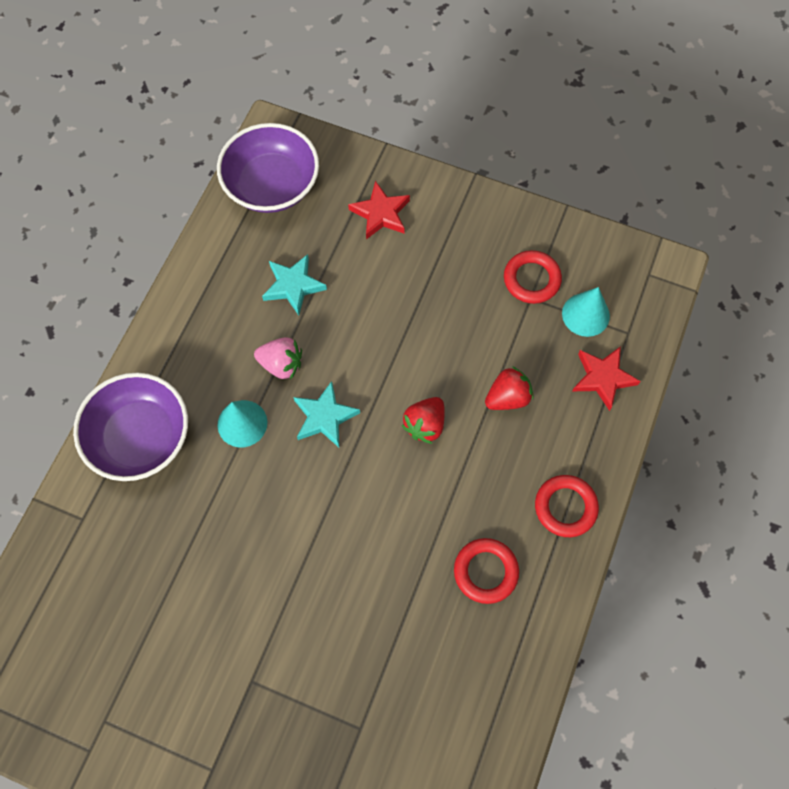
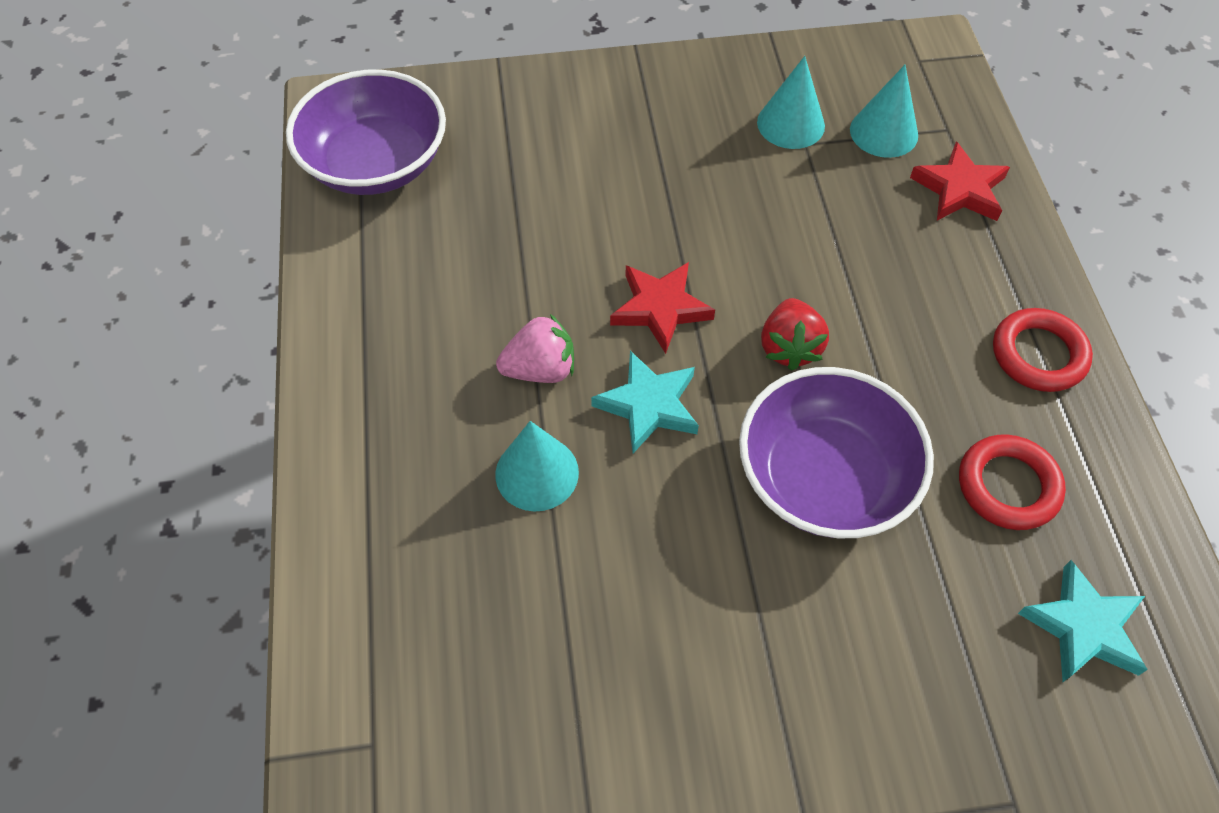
camera: 30 degrees left, 10 degrees down
purple bowl [73,373,188,481] -> purple bowl moved to [739,367,934,538]
turquoise star [262,254,327,315] -> turquoise star moved to [1018,560,1148,682]
red star [348,181,410,239] -> red star moved to [610,262,715,354]
red strawberry [485,366,533,410] -> none
red ring [504,250,562,304] -> turquoise cone [757,56,825,149]

